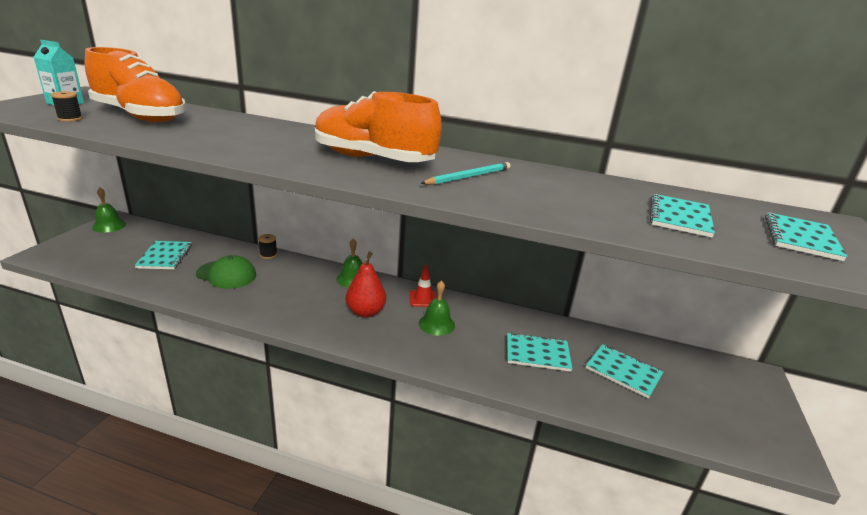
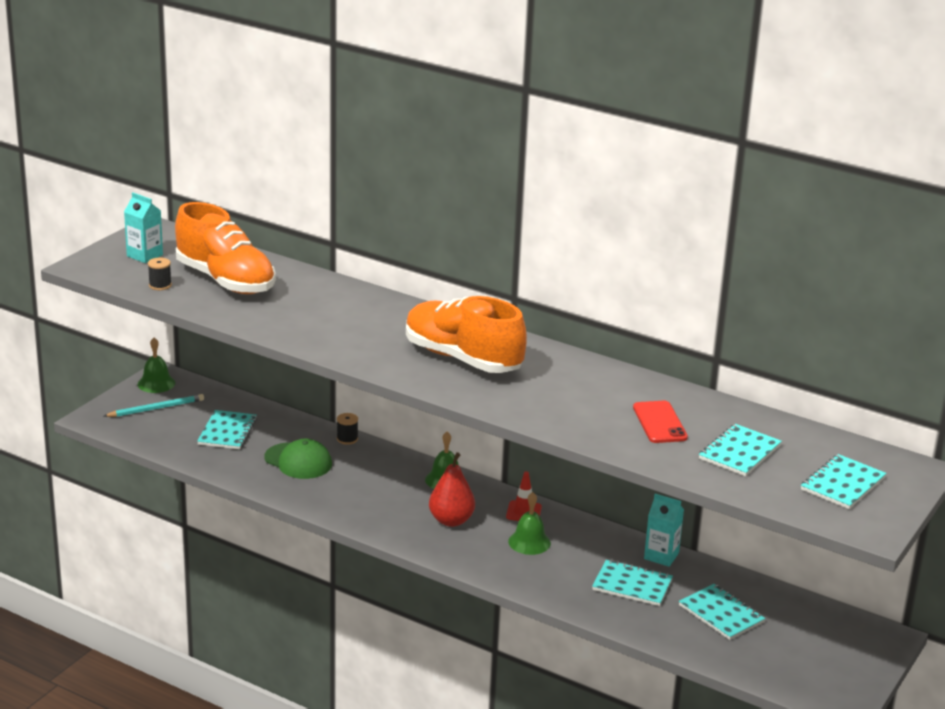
camera: 15 degrees right, 0 degrees up
turquoise pencil [420,162,511,185] -> turquoise pencil moved to [104,394,204,417]
none -> red phone [633,401,688,443]
none -> turquoise carton [644,494,684,567]

